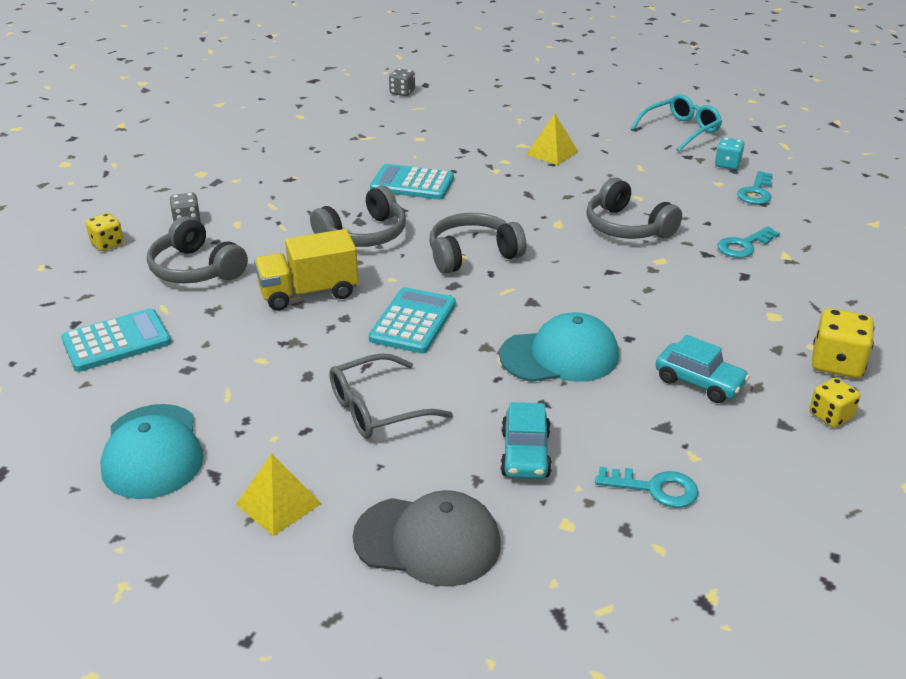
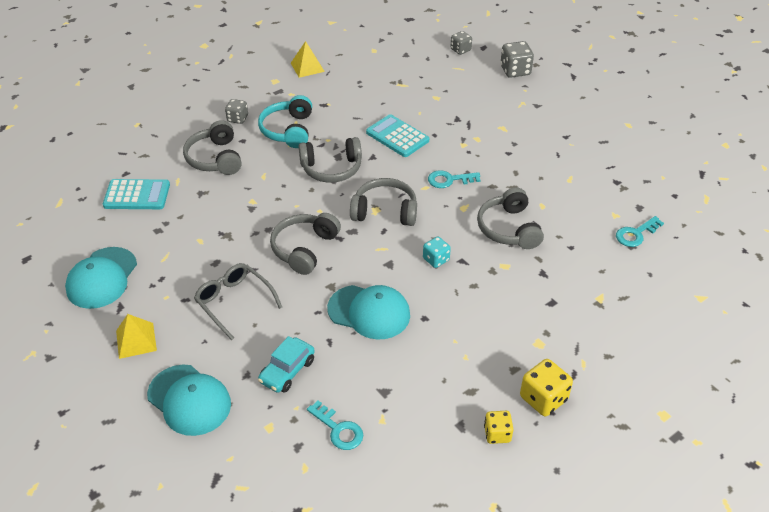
camera: 30 degrees right, 10 degrees up
yellow dice [86,213,124,251] -> none
yellow truck [254,229,359,311] -> none
grey glasses [329,353,453,438] -> grey glasses turned 45 degrees clockwise [194,263,282,340]
grey cap [352,490,501,587] -> turquoise cap [147,365,231,436]
turquoise calculator [369,287,456,353] -> grey headphones [270,213,341,275]
yellow pyramid [526,114,578,165] -> yellow pyramid moved to [291,41,325,78]
turquoise glasses [631,94,722,152] -> none
turquoise car [655,335,750,403] -> none
turquoise dice [715,138,745,170] -> turquoise dice moved to [423,236,451,268]
turquoise key [717,226,780,258] -> turquoise key moved to [428,170,481,188]
none -> turquoise headphones [258,95,312,148]
none -> grey dice [500,41,534,78]

